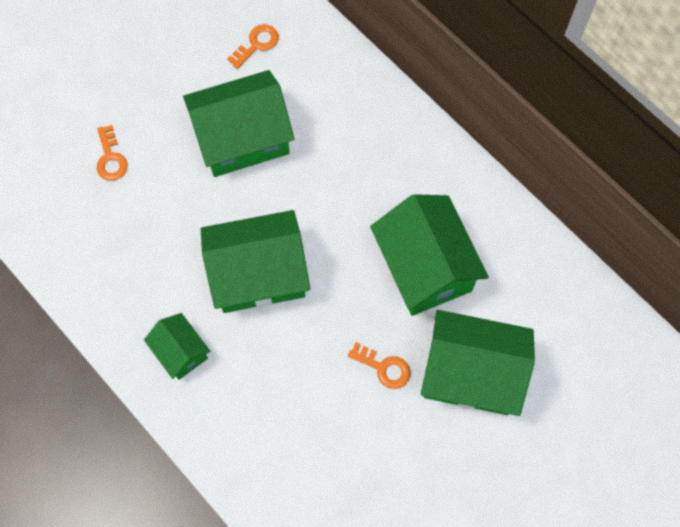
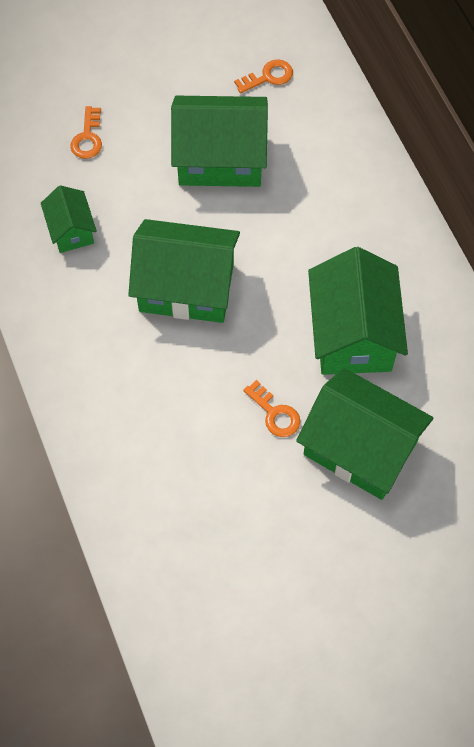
camera: 20 degrees right, 5 degrees down
green house [144,313,210,380] -> green house moved to [41,185,97,253]

